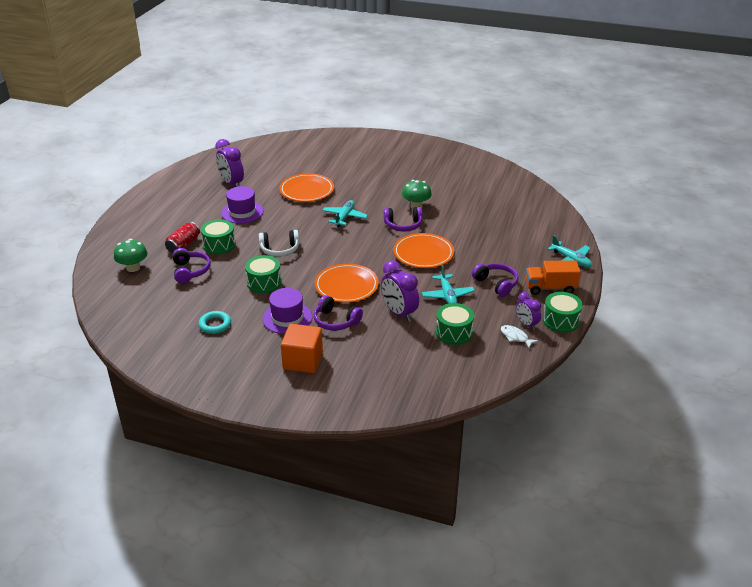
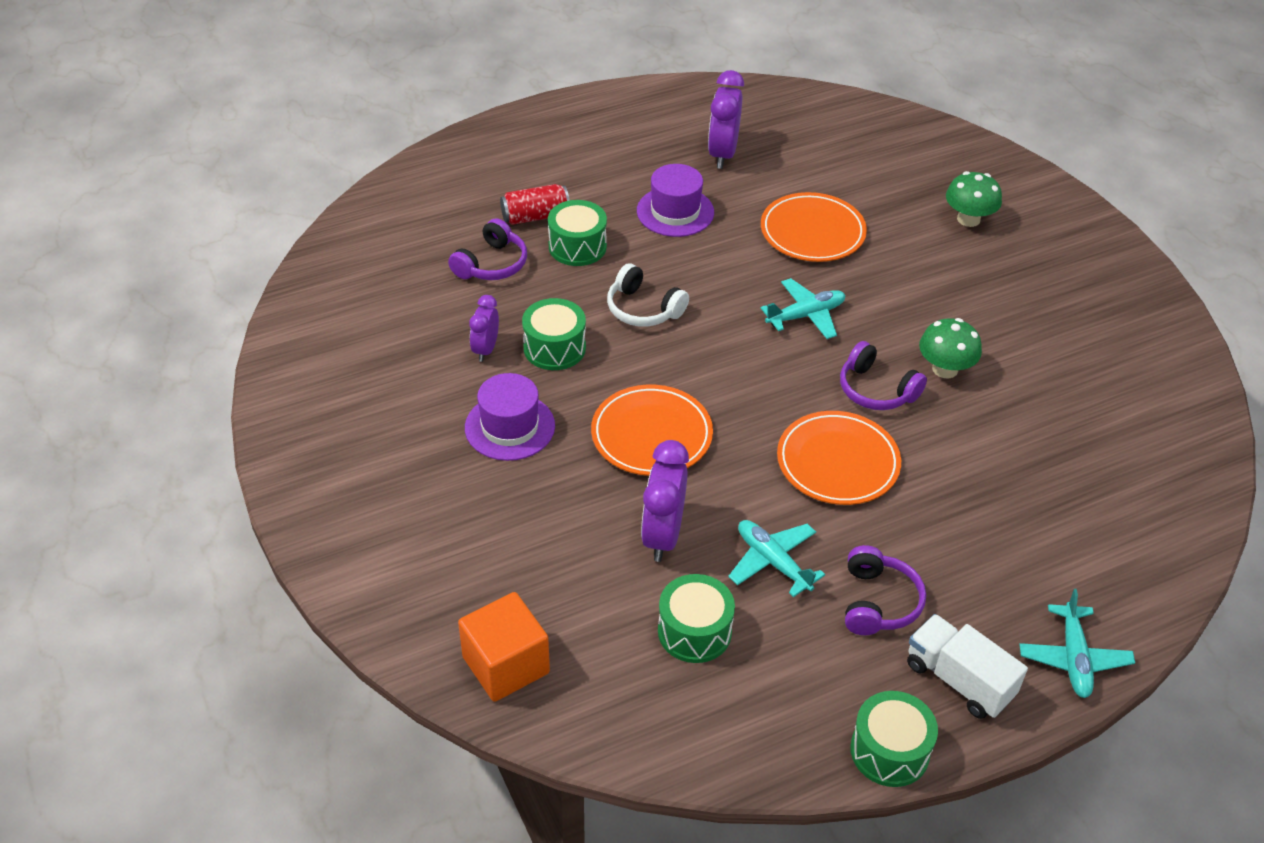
camera: 45 degrees right, 10 degrees up
green mushroom [114,239,148,272] -> green mushroom moved to [946,171,1002,227]
turquoise ring [199,311,231,334] -> none
orange cube [281,324,323,373] -> orange cube moved to [458,592,550,702]
purple headphones [314,295,363,331] -> none
turquoise plane [422,265,475,304] -> turquoise plane turned 105 degrees clockwise [728,520,825,597]
white fish [501,325,538,348] -> none
purple clock [516,292,541,330] -> purple clock moved to [469,295,499,362]
orange truck [526,260,581,295] -> white truck [907,614,1028,719]

